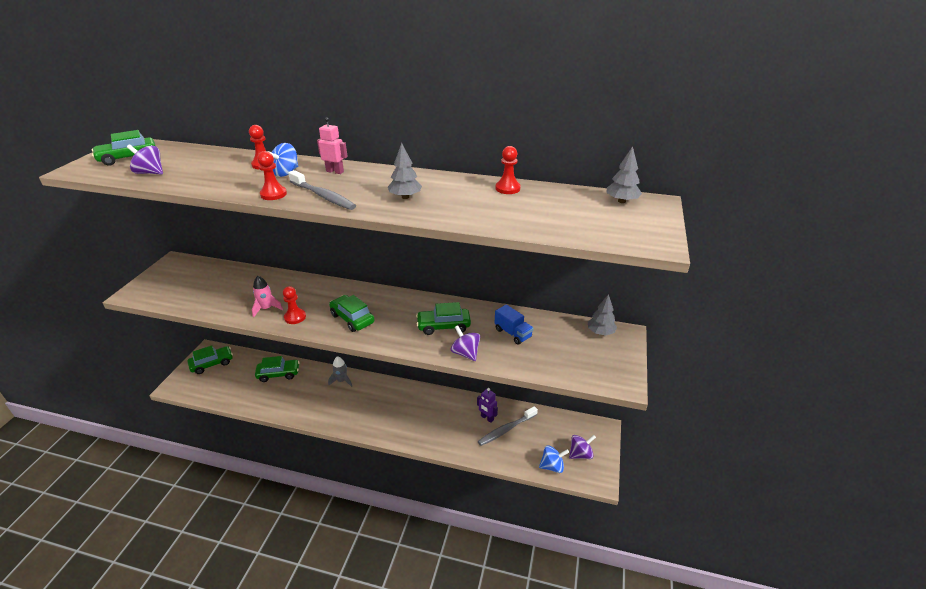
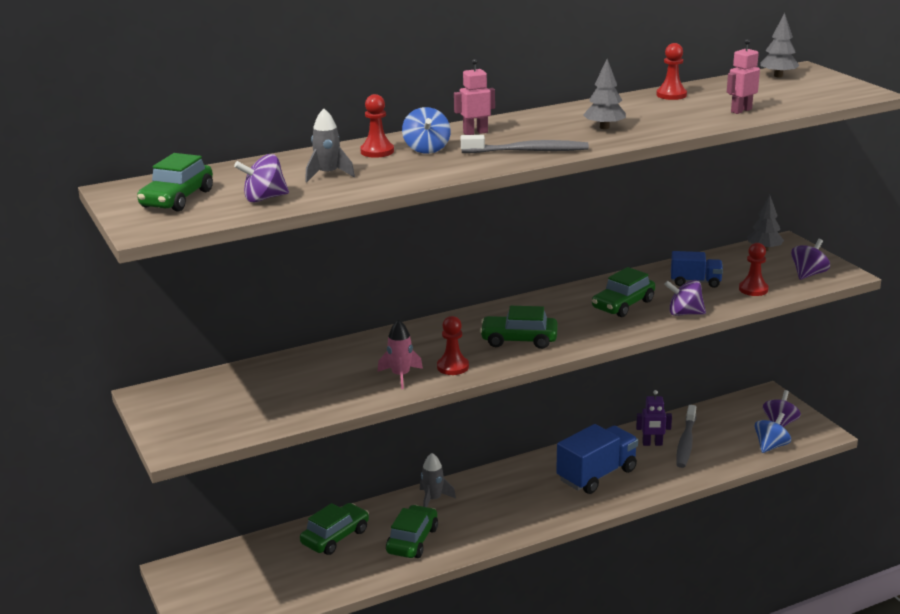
camera: 40 degrees left, 10 degrees down
green car [187,345,233,374] -> green car moved to [386,505,438,558]
red pawn [257,151,287,200] -> red pawn moved to [739,243,769,296]
none -> grey rocket [305,109,355,182]
none -> blue truck [556,424,638,494]
none -> pink robot [727,39,760,114]
none -> purple spinning top [791,239,830,280]

